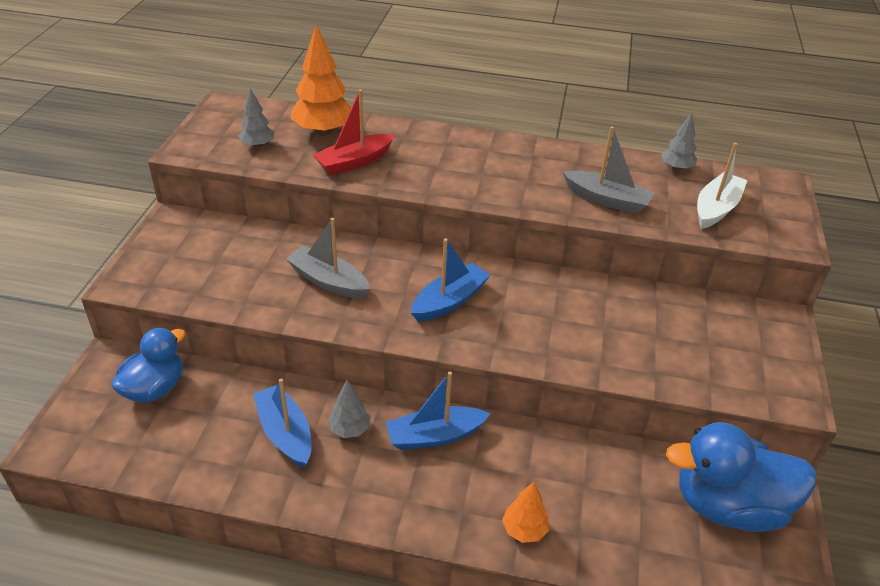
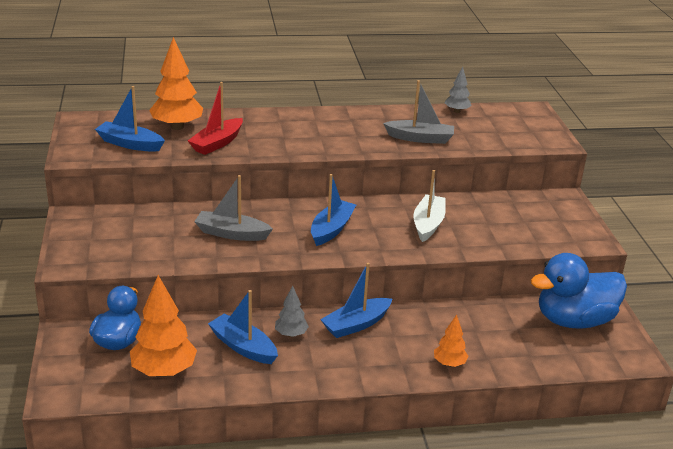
camera: 20 degrees left, 10 degrees down
grey tree [238,89,274,148] -> blue boat [95,86,165,152]
white boat [697,143,748,229] -> white boat moved to [413,170,446,242]
none -> orange tree [130,275,197,377]

